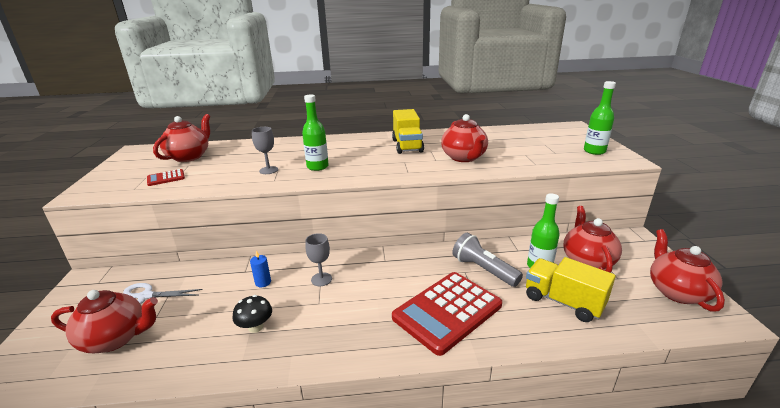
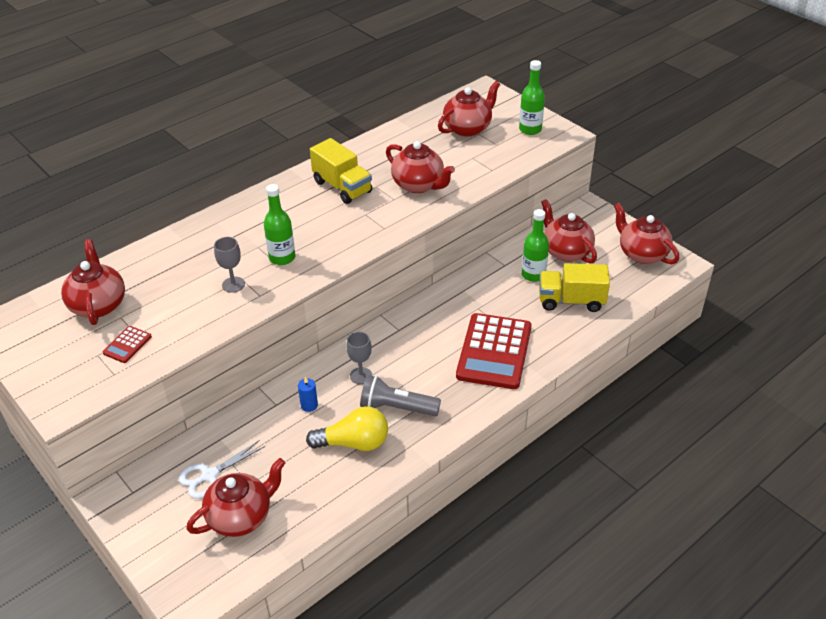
camera: 35 degrees left, 15 degrees up
black mushroom [233,295,272,333] -> yellow light bulb [306,406,388,451]
grey flashlight [452,233,523,287] -> grey flashlight moved to [360,375,441,416]
none -> red teapot [438,81,500,137]

